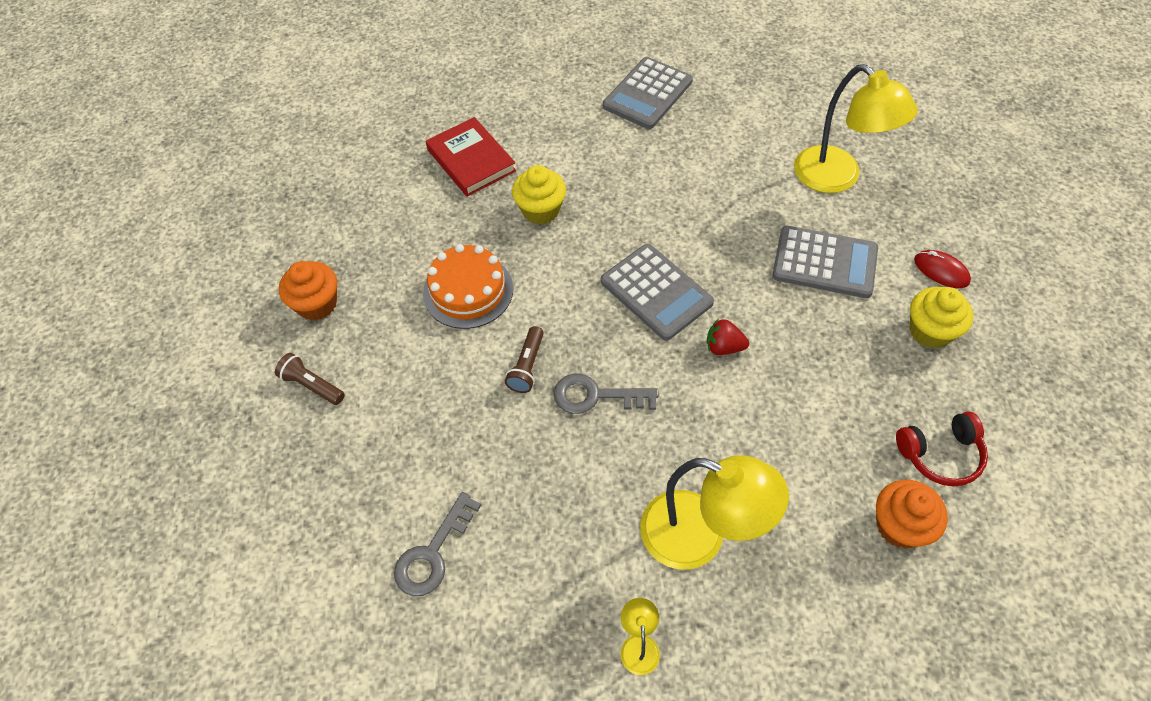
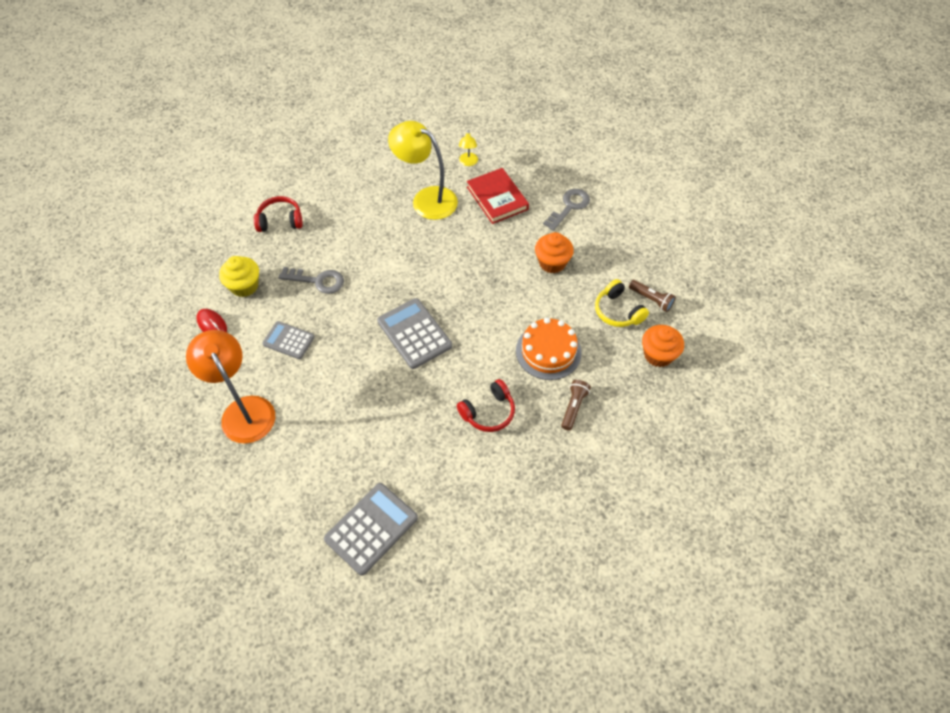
camera: 175 degrees left, 0 degrees up
red book [426,117,516,197] -> red book moved to [467,168,529,224]
brown flashlight [505,326,544,393] -> brown flashlight moved to [561,380,591,431]
yellow cupcake [512,165,566,224] -> red headphones [457,379,515,432]
grey key [554,374,659,414] -> grey key moved to [279,267,344,294]
red strawberry [707,319,749,355] -> none
grey calculator [772,226,878,298] -> grey calculator [262,321,315,359], size x0.63
yellow lamp [794,64,918,193] -> orange lamp [186,330,275,444]
orange cupcake [876,480,948,549] -> orange cupcake moved to [535,232,574,273]
none -> yellow headphones [595,279,649,327]

